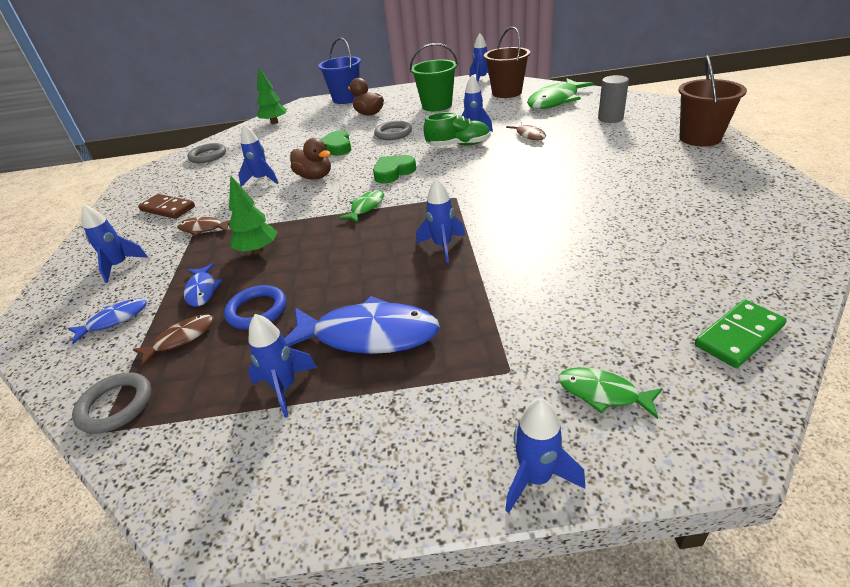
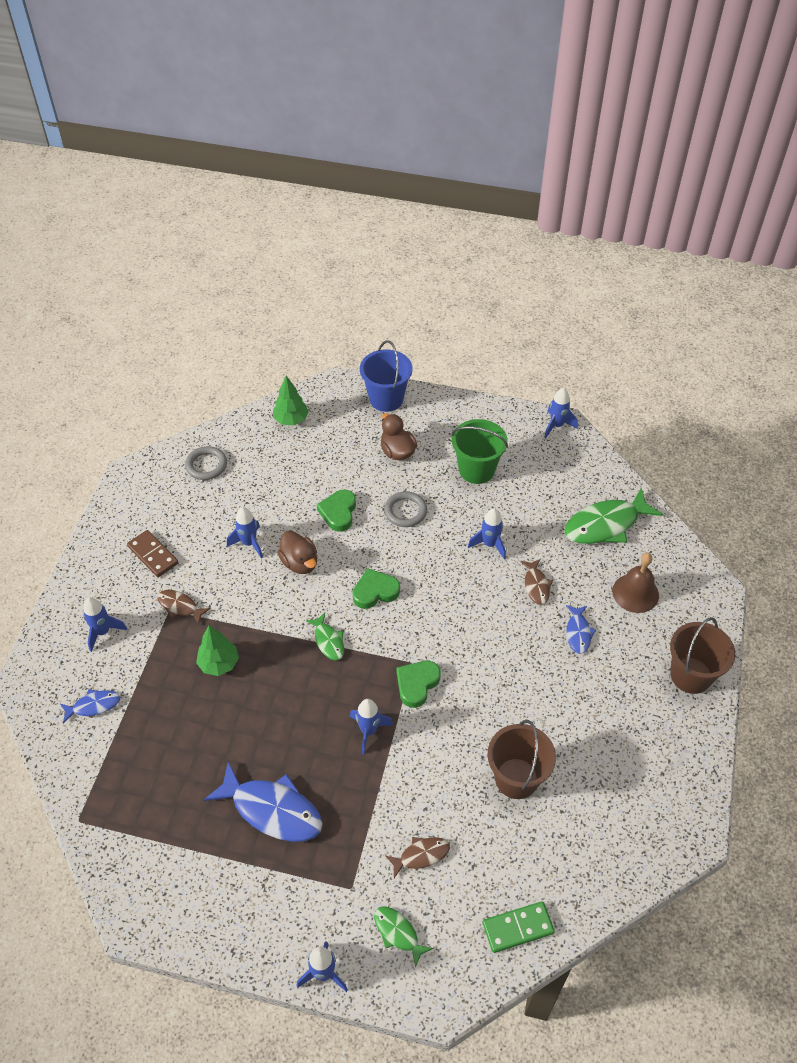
camera: 15 degrees right, 15 degrees up
grey ring [72,372,152,434] -> none
brown fish [133,314,214,366] -> brown fish moved to [386,837,450,878]
blue fish [184,263,222,307] -> blue fish moved to [566,605,596,654]
blue ring [224,285,287,329] -> none
blue rocket [248,314,317,418] -> none
green fish [339,190,384,223] -> green fish turned 105 degrees clockwise [306,613,344,661]
green shoe [423,112,491,146] -> none
brown bucket [484,27,530,98] -> brown bucket moved to [487,720,556,799]
grey cylinder [598,75,629,123] -> brown bell [612,553,659,613]
none -> green heart [397,661,441,708]

